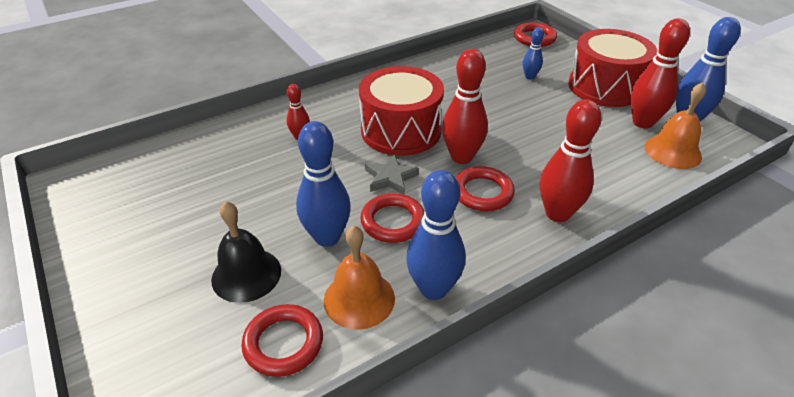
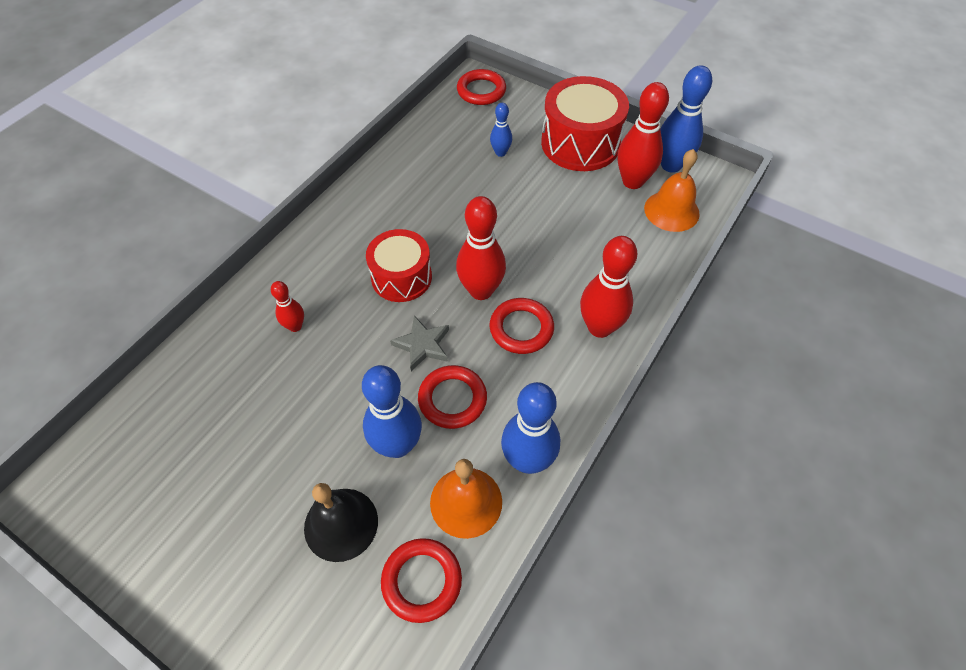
camera: 25 degrees left, 15 degrees up
red drum [359,66,444,156] -> red drum [366,229,432,302], size x0.67

